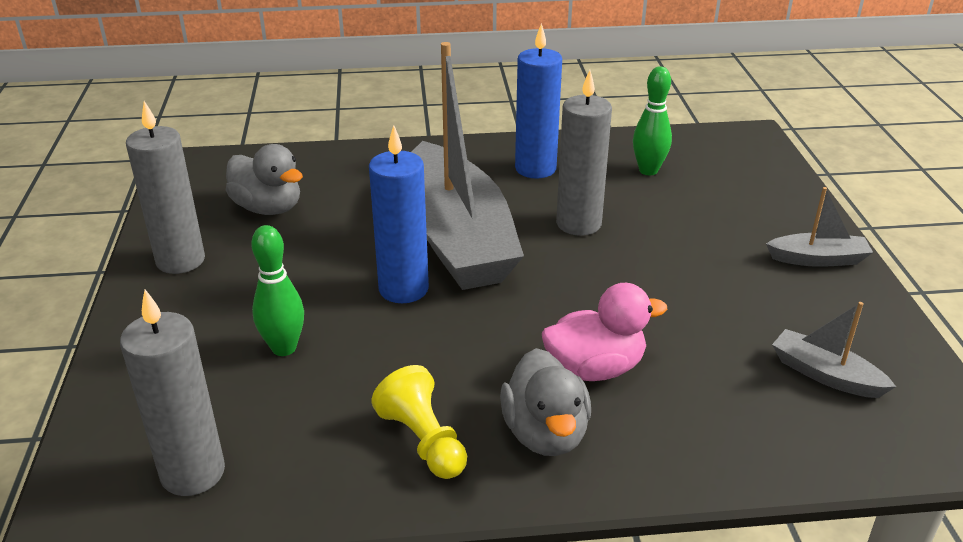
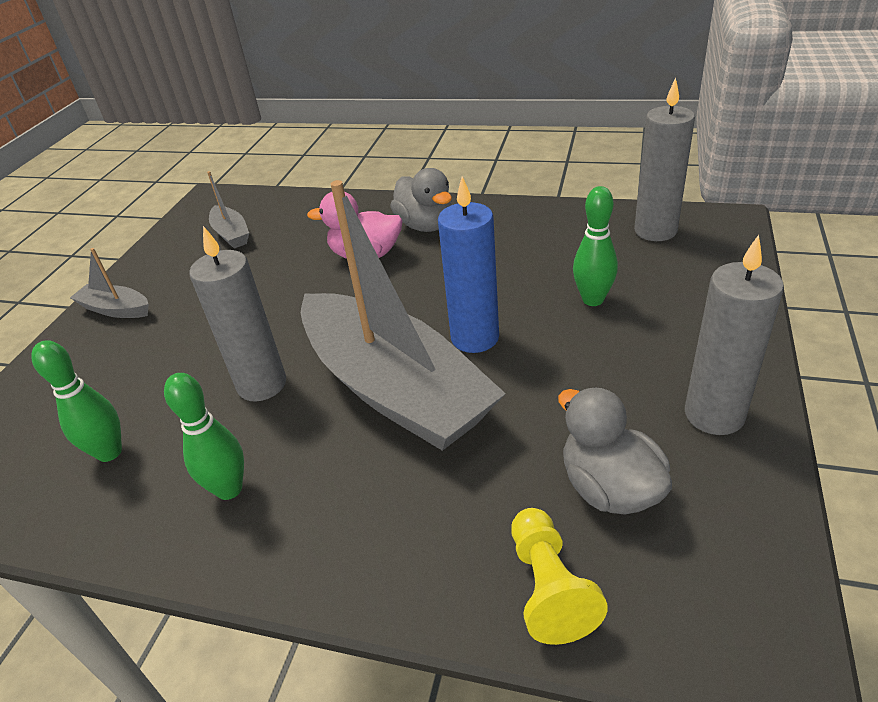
camera: 155 degrees left, 5 degrees up
yellow pawn [372,365,467,479] -> yellow pawn moved to [511,508,608,645]
grey boat [412,42,524,290] -> grey boat turned 135 degrees clockwise [301,180,506,451]
grey duck [500,348,591,456] -> grey duck turned 135 degrees clockwise [390,168,452,232]
blue candle [515,23,562,179] -> green bowling pin [164,373,244,500]

